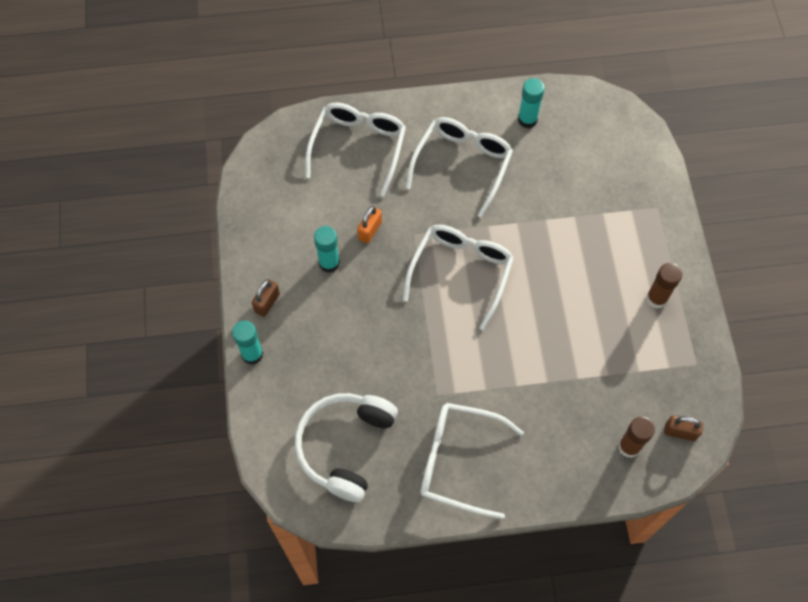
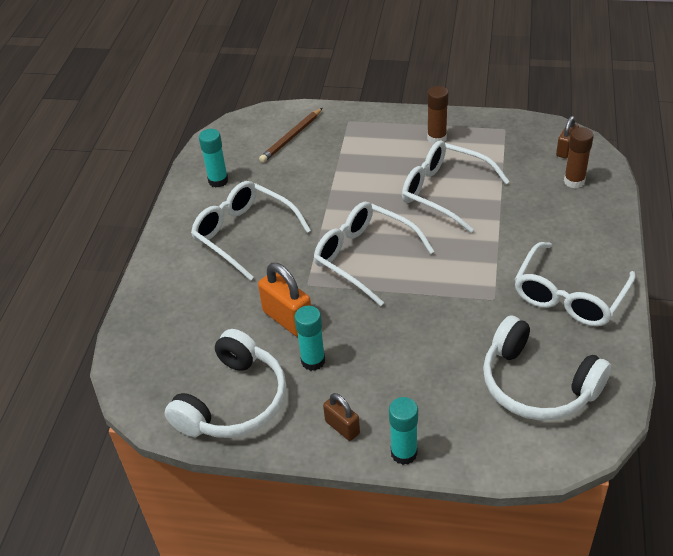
camera: 70 degrees left, 20 degrees down
white glasses [305,103,406,197] -> white glasses moved to [402,141,510,233]
orange padlock [357,206,382,244] -> orange padlock [258,263,311,337], size x1.64
none -> white headphones [165,329,286,438]
none -> brown pencil [259,108,322,163]

